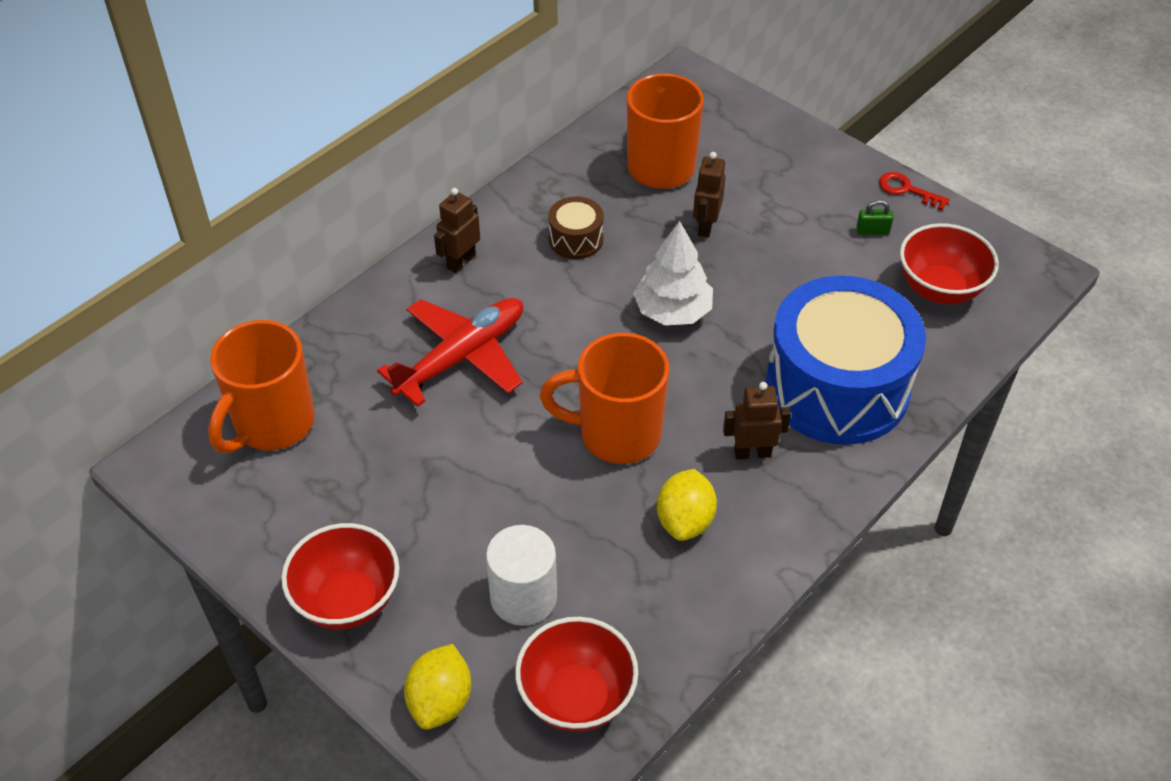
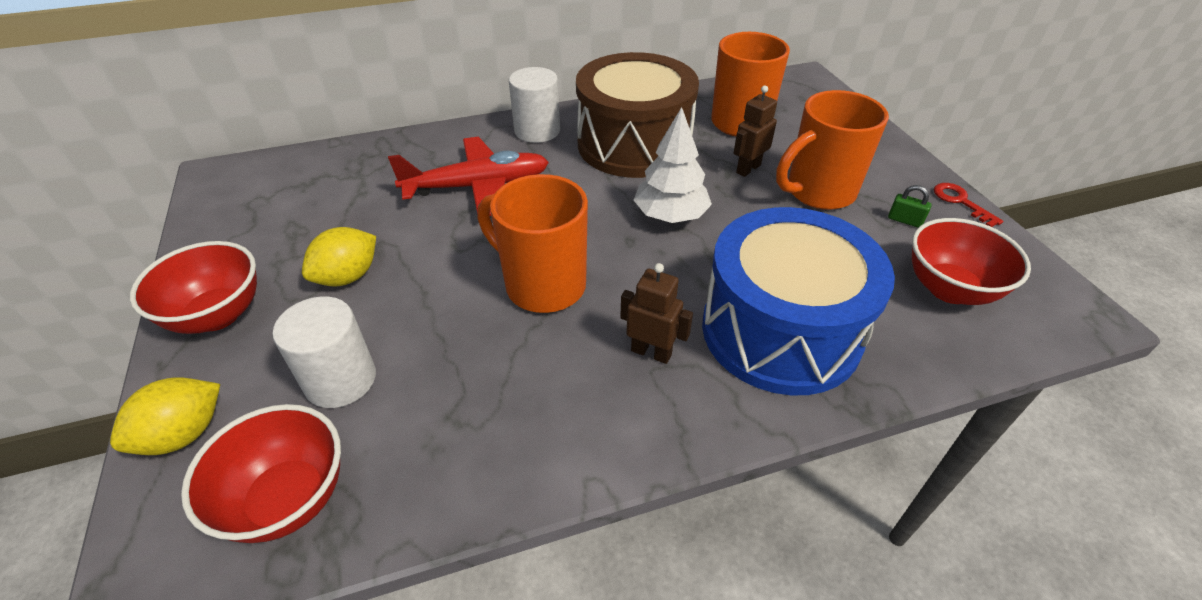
camera: 30 degrees right, 5 degrees down
orange mug [208,320,315,453] -> orange mug moved to [776,90,889,210]
brown robot [434,188,480,273] -> white cylinder [509,67,560,143]
brown drum [548,196,604,259] -> brown drum [576,52,699,178], size x2.39
yellow lemon [657,469,717,541] -> yellow lemon moved to [302,227,376,287]

